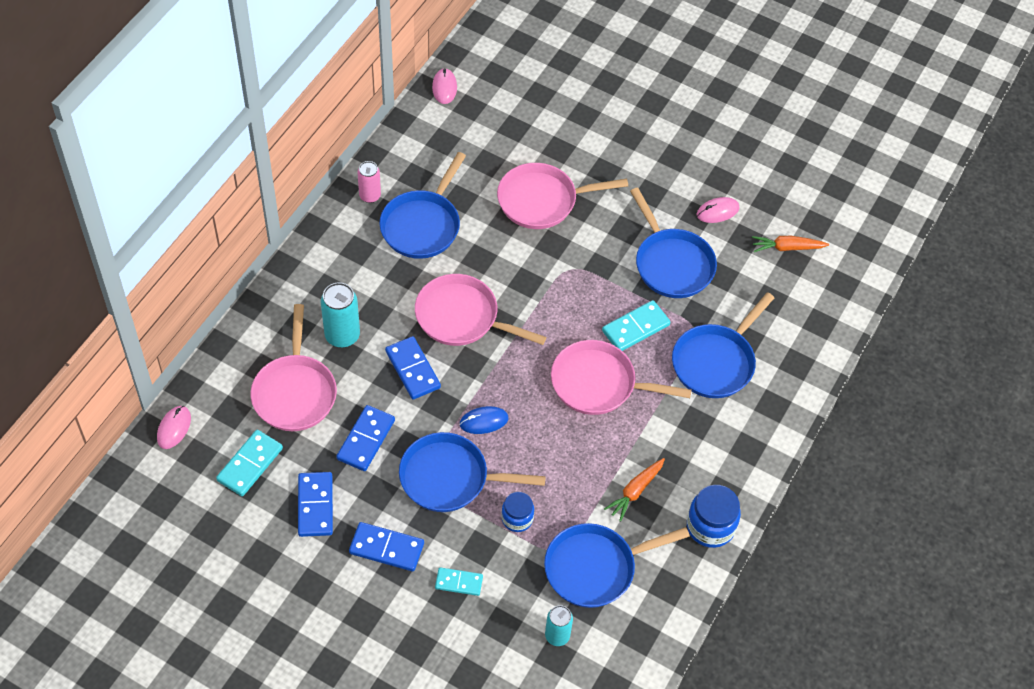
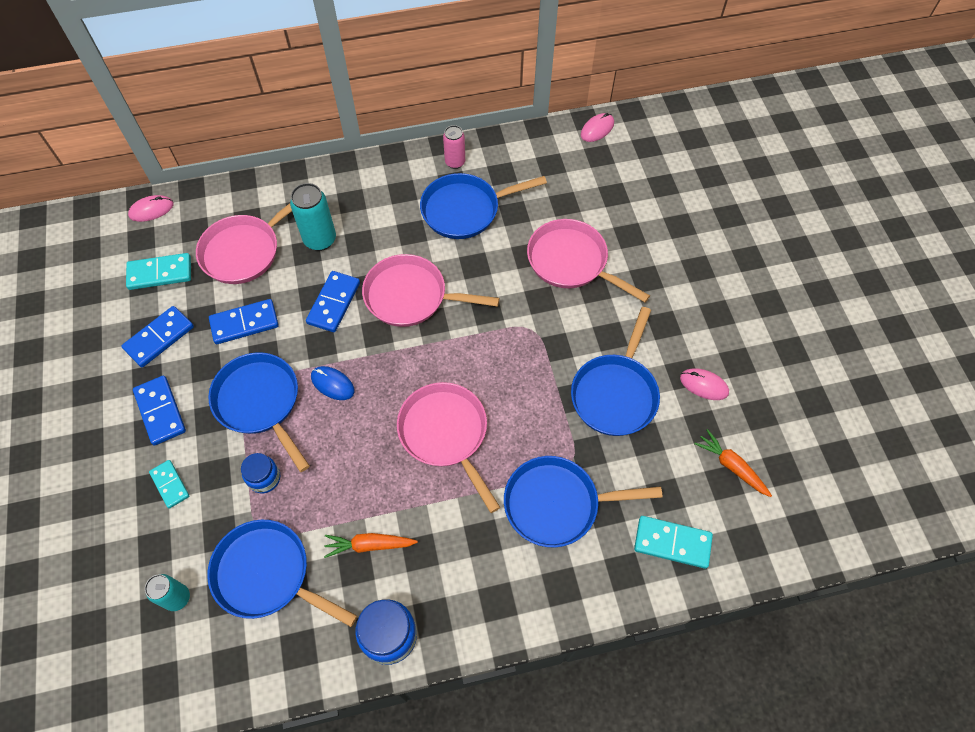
camera: 50 degrees right, 5 degrees up
pink pan [415,274,546,346] -> pink pan turned 60 degrees counterclockwise [362,254,499,327]
turquoise domino [602,300,670,351] -> turquoise domino moved to [634,516,713,569]

